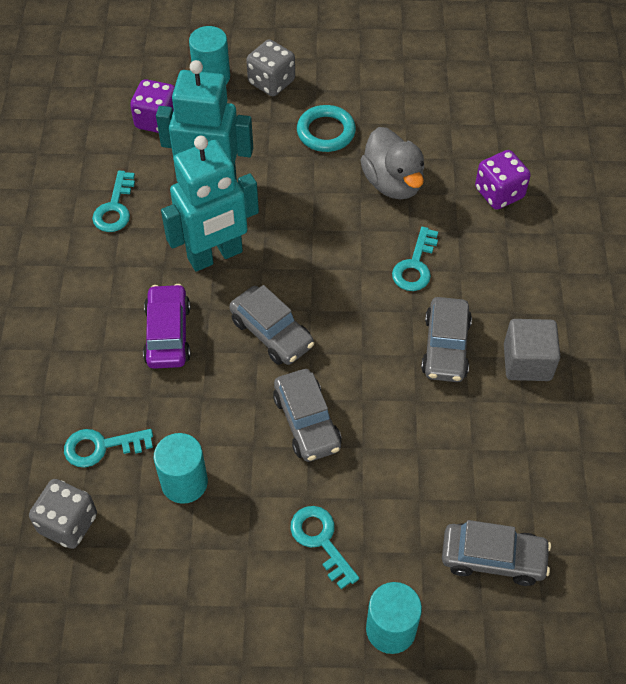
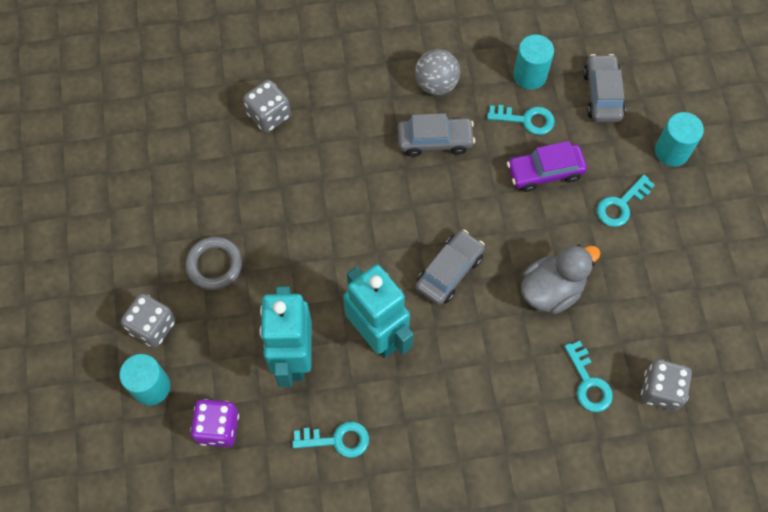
camera: 100 degrees left, 10 degrees up
purple car [143,284,190,369] -> purple car moved to [507,141,587,192]
turquoise cylinder [154,433,208,504] -> turquoise cylinder moved to [513,35,554,90]
grey car [273,369,342,462] -> none
turquoise ring [297,105,356,152] -> grey ring [185,237,243,290]
grey duck [360,127,425,200] -> grey duck moved to [521,244,601,314]
turquoise key [392,227,438,291] -> turquoise key moved to [487,105,555,135]
purple dice [475,150,531,210] -> grey dice [243,80,291,133]
grey cube [504,319,560,381] -> grey ball [415,49,460,95]

